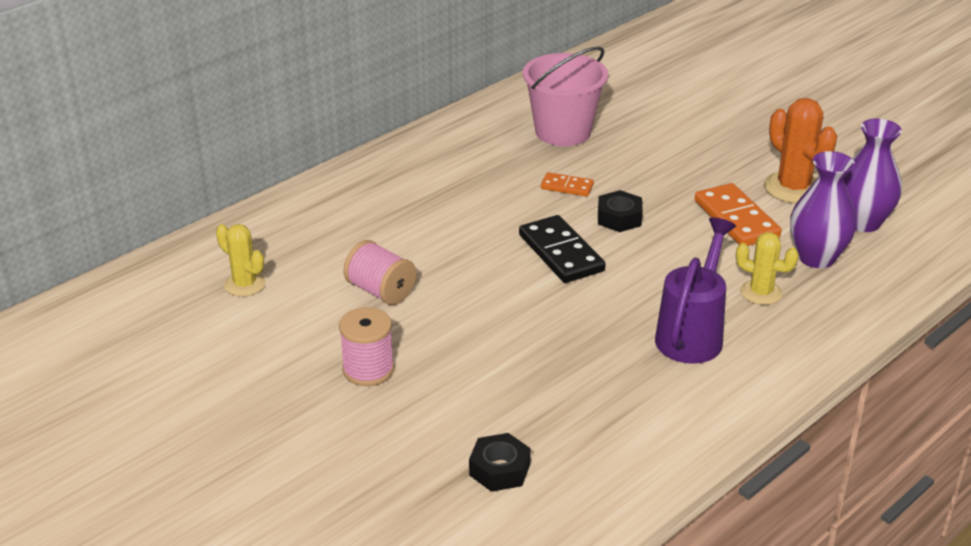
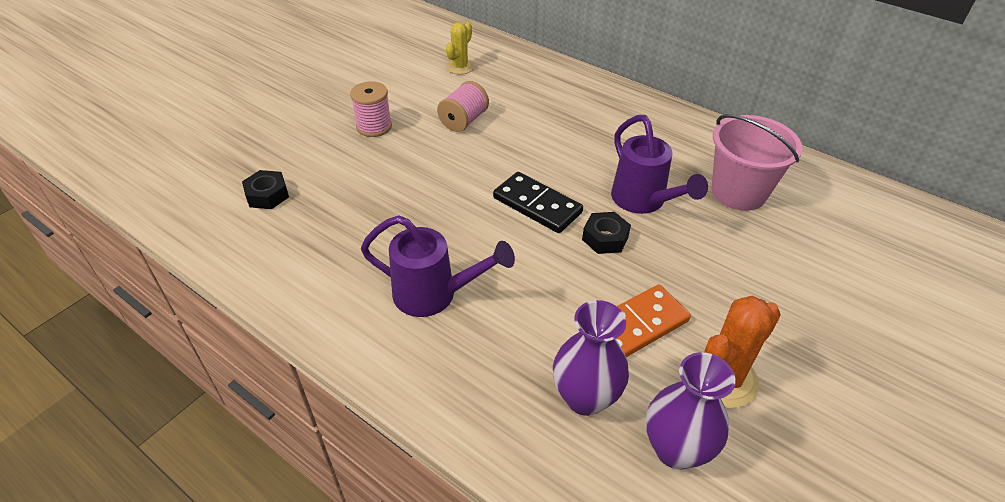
camera: 80 degrees right, 10 degrees up
black domino [519,215,606,283] -> black domino turned 75 degrees clockwise [493,172,583,233]
orange domino [541,172,594,196] -> purple watering can [611,115,708,214]
yellow cactus [736,232,799,305] -> none

